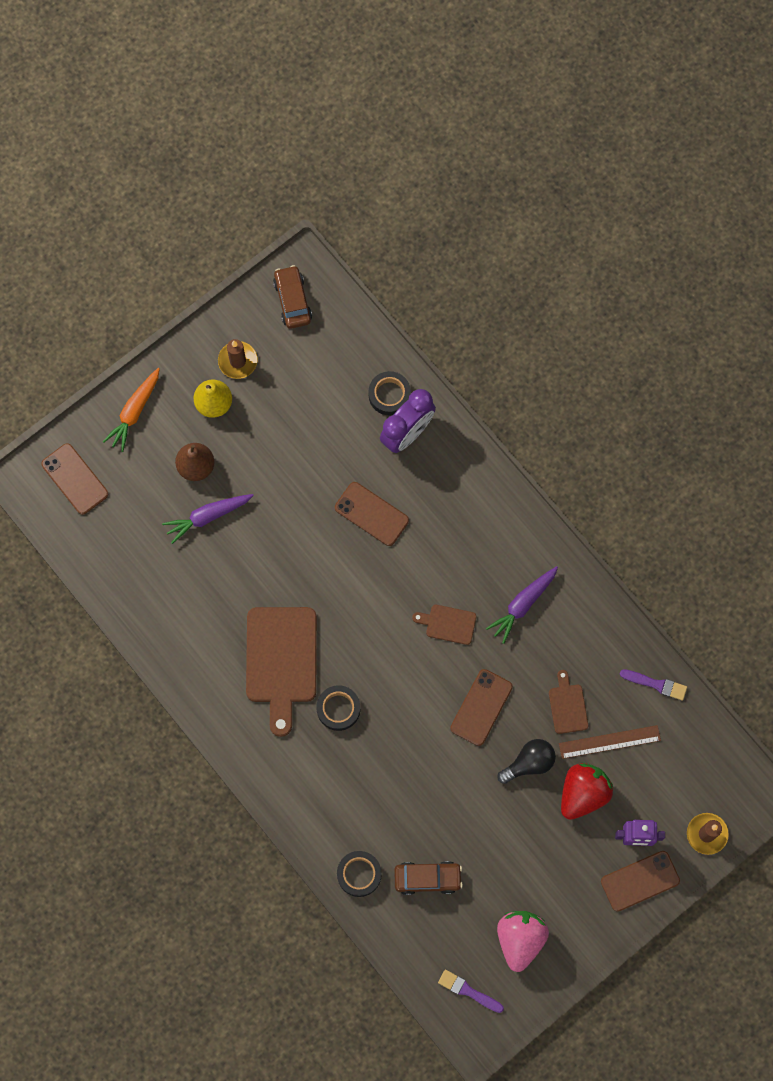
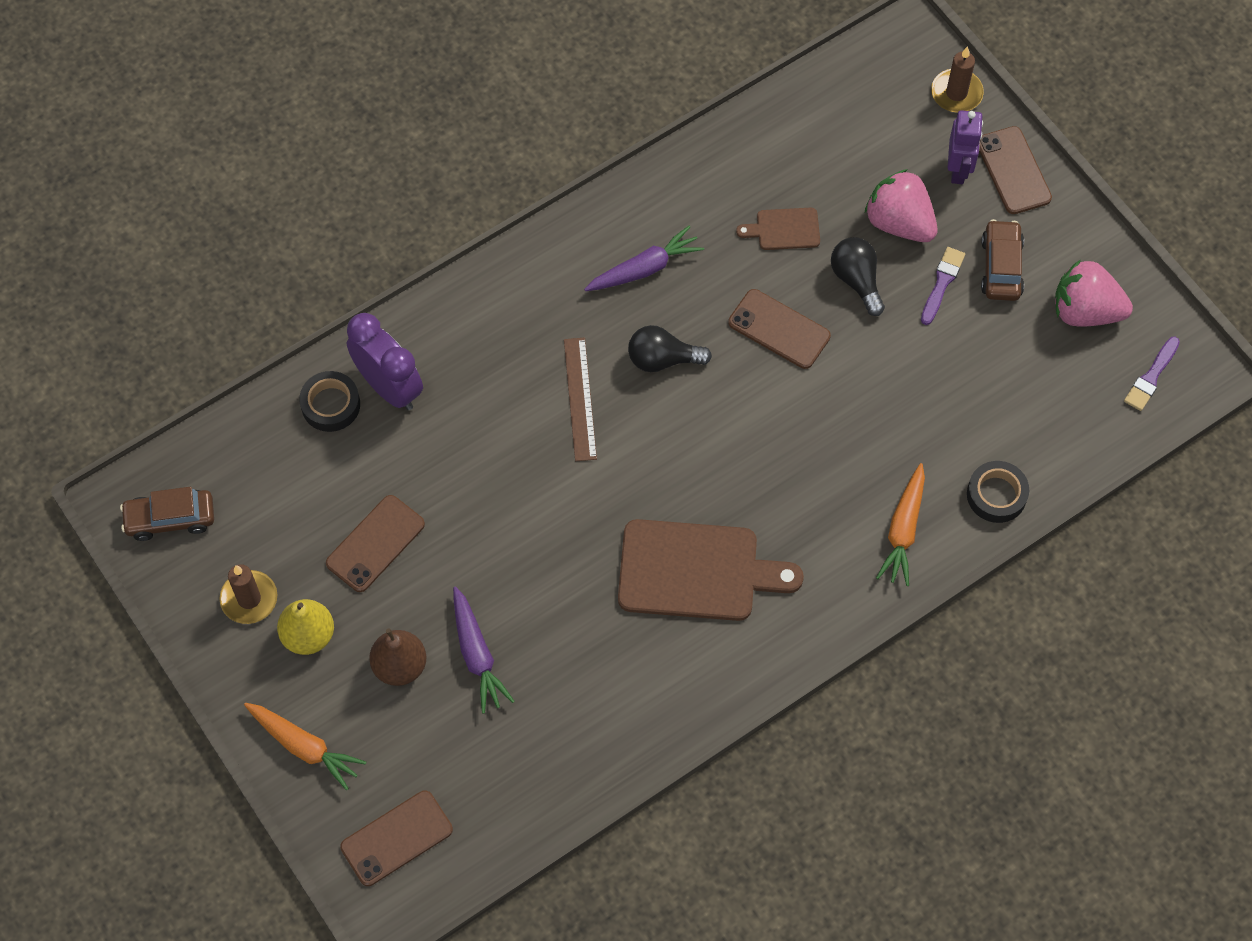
camera: 85 degrees left, 10 degrees down
black tape [317,685,360,731] -> none
brown phone [335,482,409,546] -> brown phone moved to [326,495,425,592]
brown car [394,861,463,895] -> brown car moved to [981,219,1024,301]
brown cutting board [412,605,476,645] -> black light bulb [628,325,712,372]
purple carrot [486,566,558,644] -> purple carrot turned 75 degrees counterclockwise [584,226,704,291]
brown ruler [559,725,661,759] -> brown ruler moved to [564,337,597,461]
red strawberry [561,763,613,820] -> pink strawberry [864,169,938,242]
purple brush [620,669,687,701] -> purple brush moved to [921,247,965,325]
none -> orange carrot [876,463,925,586]

